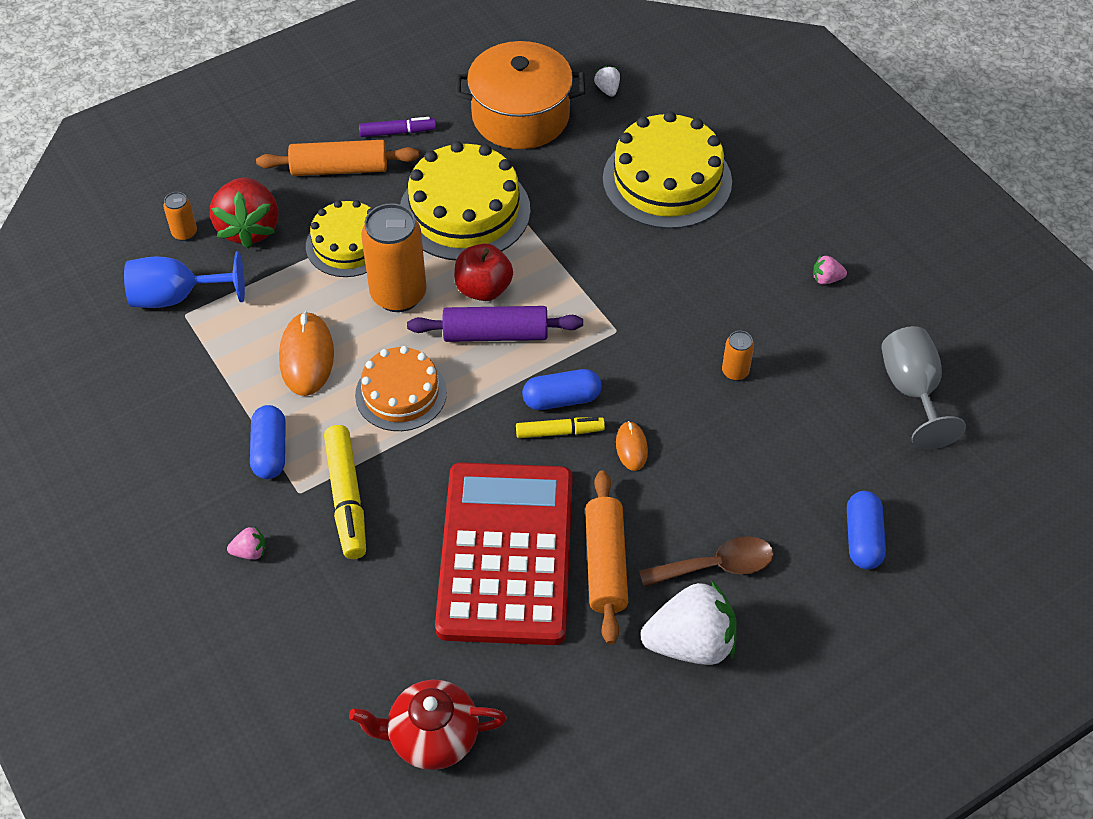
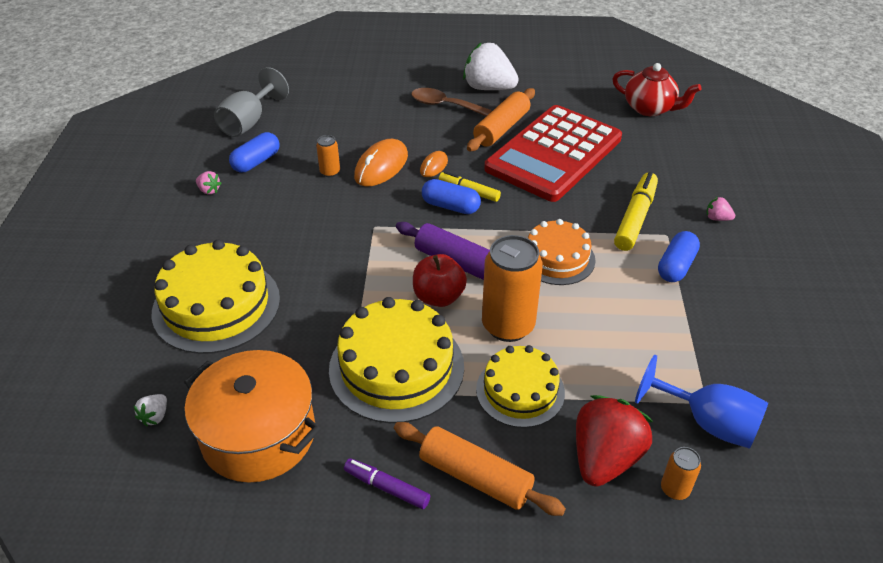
camera: 145 degrees left, 10 degrees down
orange mouse [279,311,334,396] -> orange mouse moved to [354,139,408,187]
blue capsule [847,491,886,569] -> blue capsule moved to [229,132,279,172]

